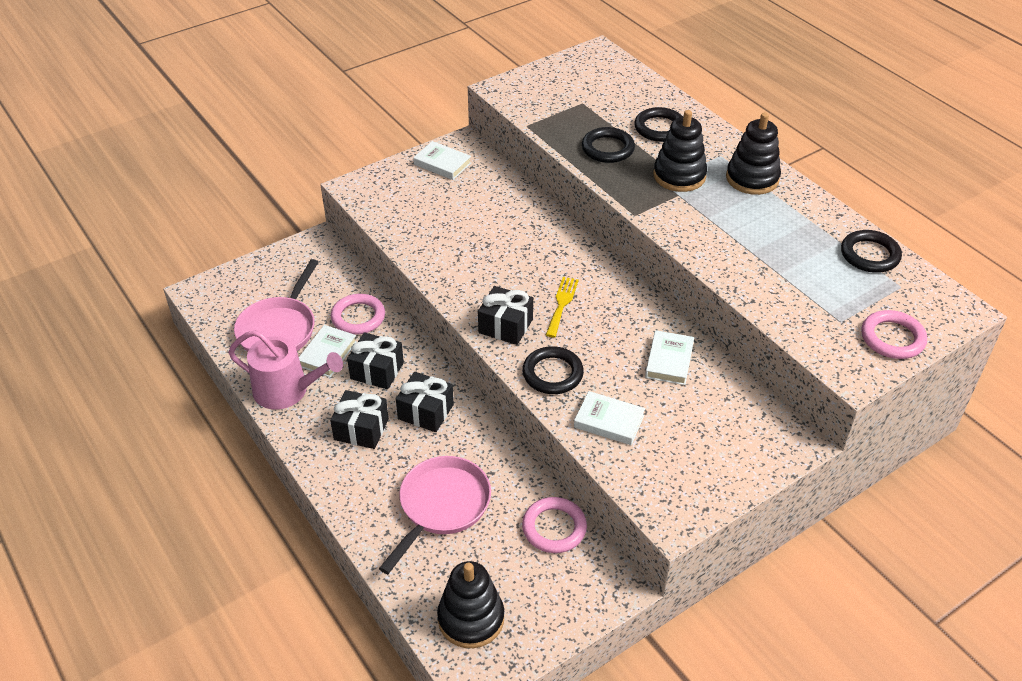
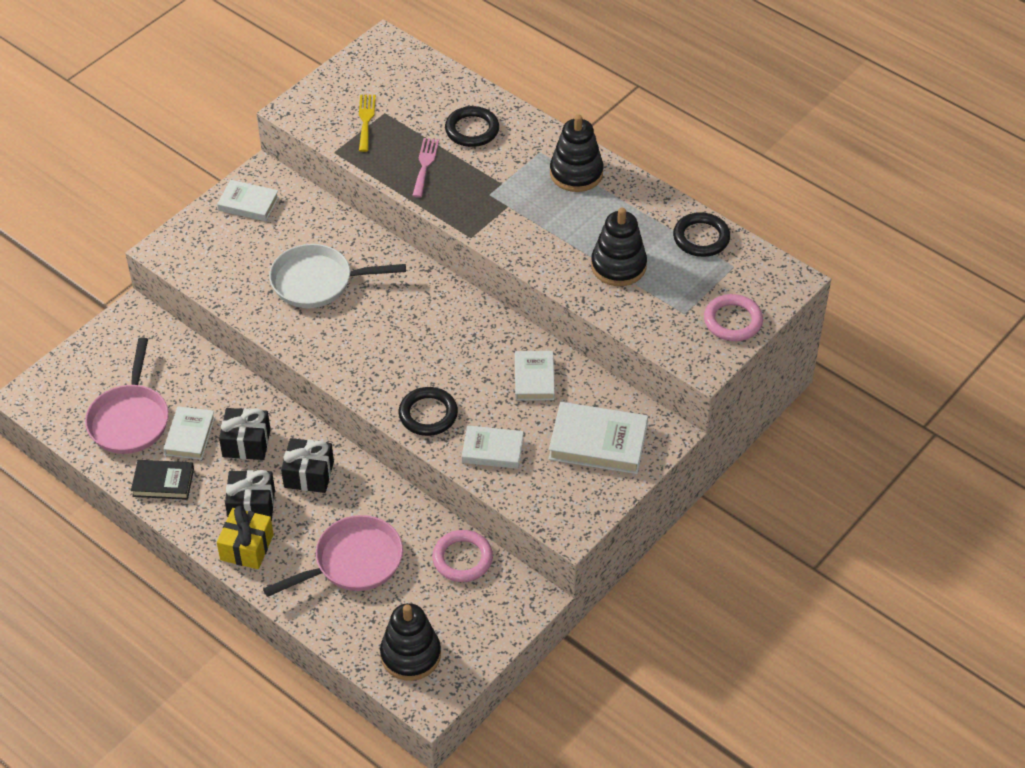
camera: 15 degrees left, 5 degrees up
pink watering can [228,330,343,410] -> black book [131,460,194,500]
pink ring [331,294,385,335] -> none
pink pan [379,456,491,574] -> pink pan turned 45 degrees clockwise [263,515,403,597]
black gift [478,286,533,345] -> none
yellow fork [546,277,579,338] -> yellow fork moved to [359,95,376,152]
black ring [582,127,635,163] -> pink fork [412,138,439,198]
black stacking toy [653,110,707,192] -> black stacking toy moved to [591,208,647,286]
none -> yellow gift [217,505,274,569]
none -> white pan [269,244,406,308]
none -> white book [549,402,648,474]

